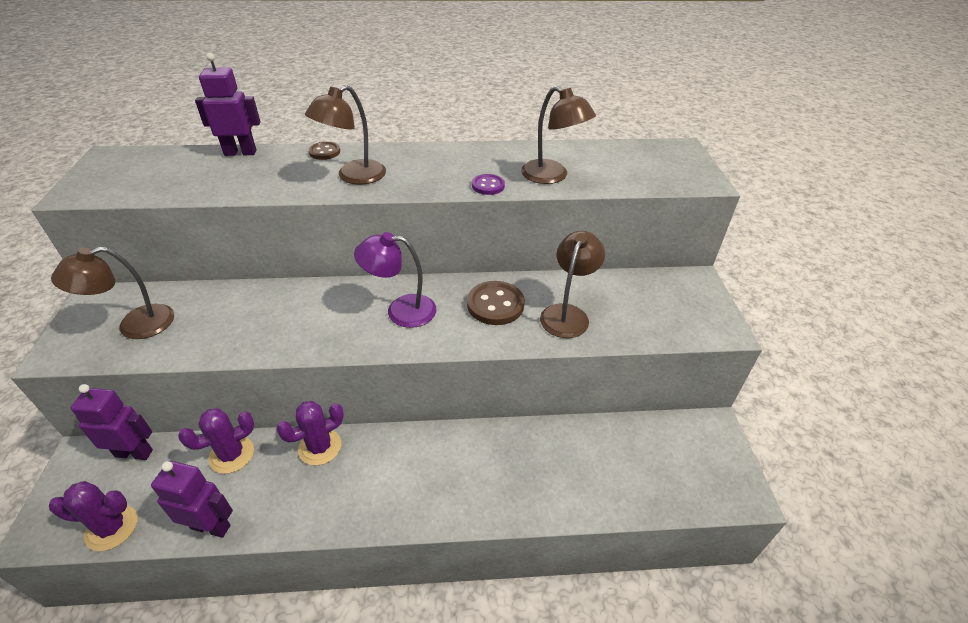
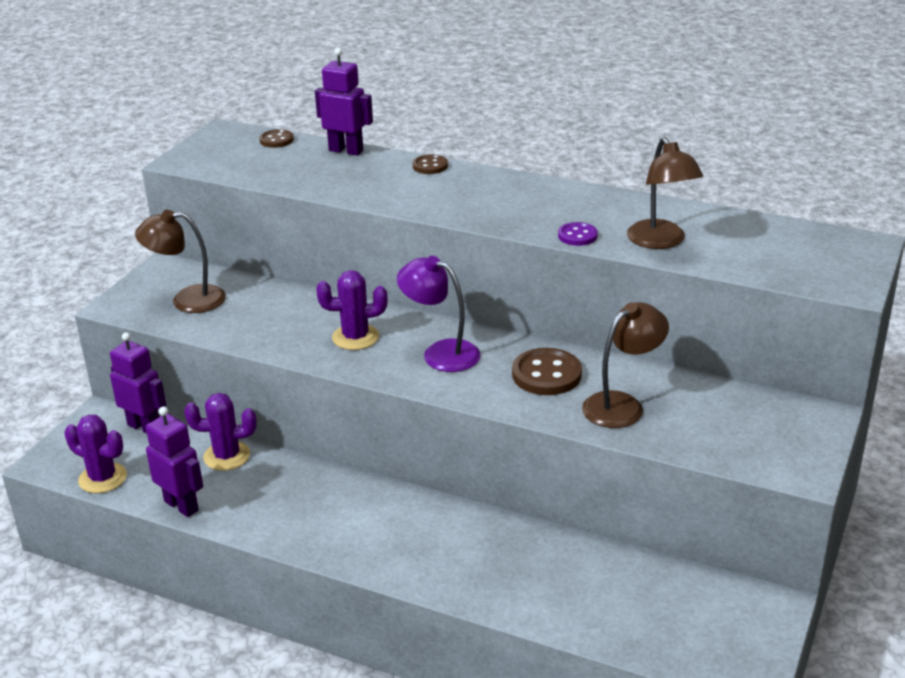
camera: 30 degrees right, 10 degrees down
purple cactus [276,401,344,465] -> purple cactus moved to [316,270,388,350]
brown lamp [305,85,386,185] -> none
none -> brown button [259,129,294,148]

